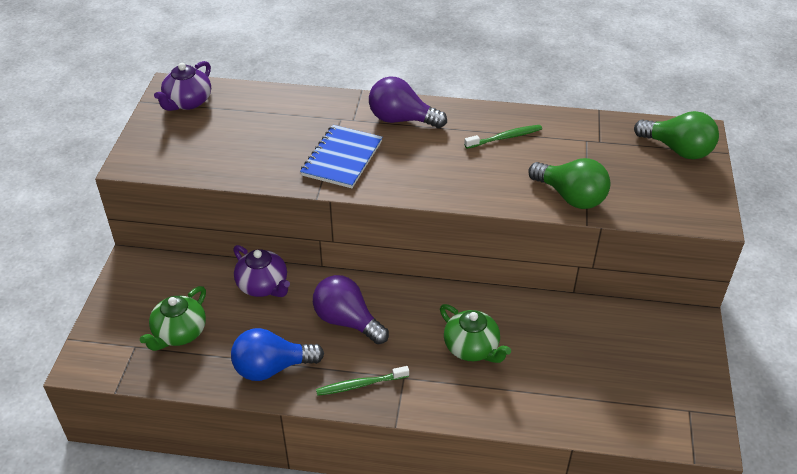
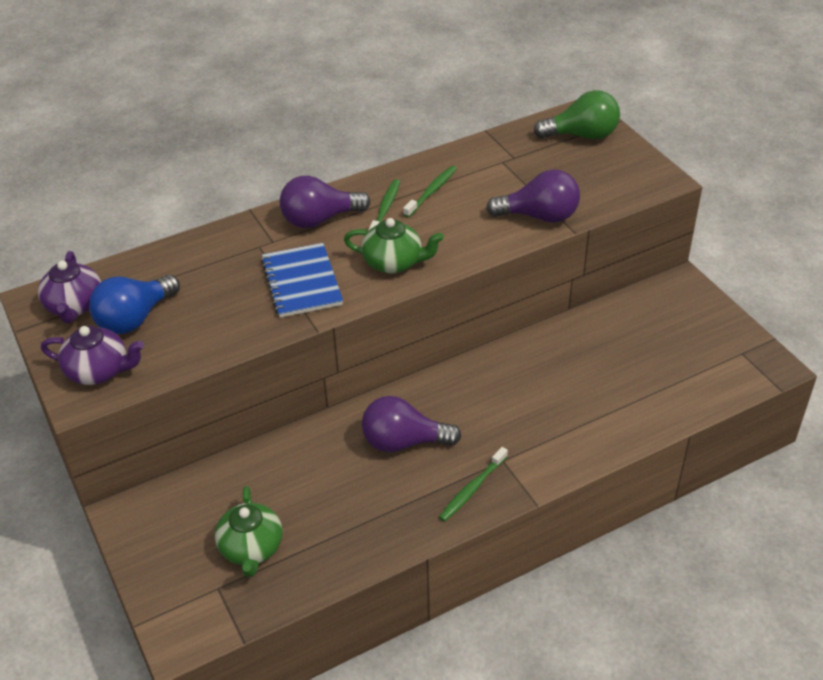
camera: 35 degrees left, 0 degrees up
blue light bulb [231,328,324,381] -> blue light bulb moved to [89,275,180,334]
purple teapot [233,245,290,297] -> purple teapot moved to [41,326,144,385]
green teapot [440,304,511,363] -> green teapot moved to [344,218,444,273]
green light bulb [528,158,610,209] -> purple light bulb [486,169,580,223]
none -> green toothbrush [368,179,400,231]

